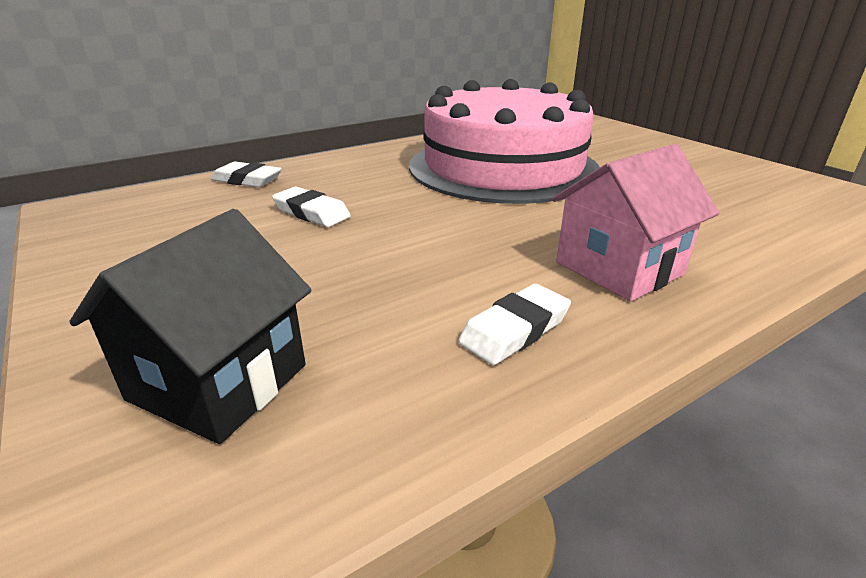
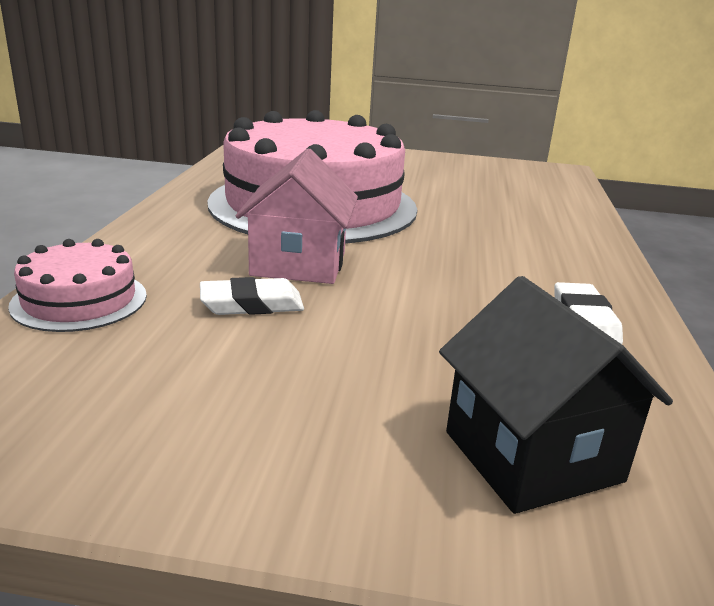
camera: 50 degrees left, 5 degrees down
white eraser [211,161,282,187] -> pink cake [8,239,147,332]
pink house [552,144,720,301] -> pink house moved to [236,149,358,284]

